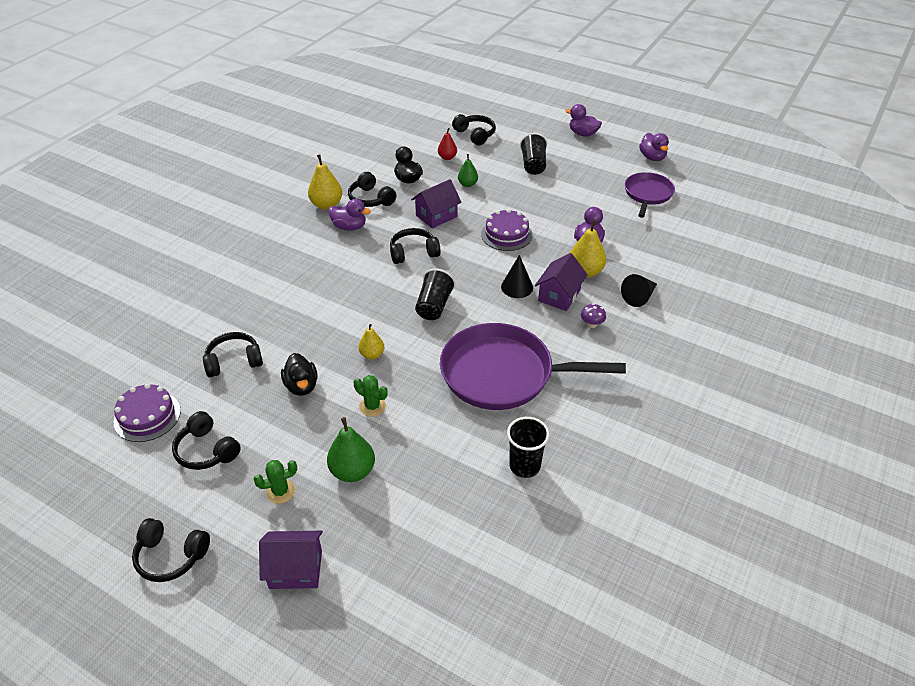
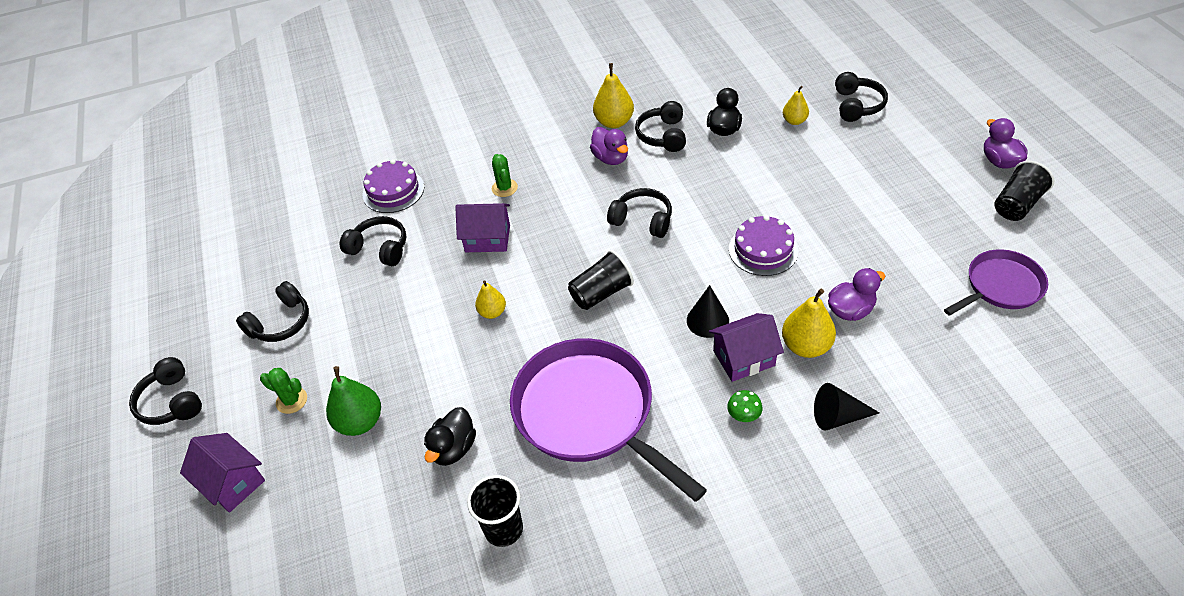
camera: 45 degrees right, 5 degrees up
purple cake [114,383,181,442] -> purple cake moved to [362,159,424,213]
black headphones [172,411,241,470] -> black headphones turned 135 degrees counterclockwise [236,281,309,342]
black duck [281,353,318,396] -> black duck moved to [424,407,476,466]
green cactus [354,375,388,417] -> green cactus moved to [492,154,518,197]
purple house [411,179,462,229] -> purple house moved to [455,203,510,252]
red pear [438,128,457,160] -> yellow pear [783,86,809,125]
green pear [458,154,478,187] -> none
black cup [520,133,547,175] -> black cup moved to [994,161,1054,221]
purple mushroom [581,303,606,328] -> green mushroom [727,390,762,422]
purple duck [639,133,669,161] -> none

